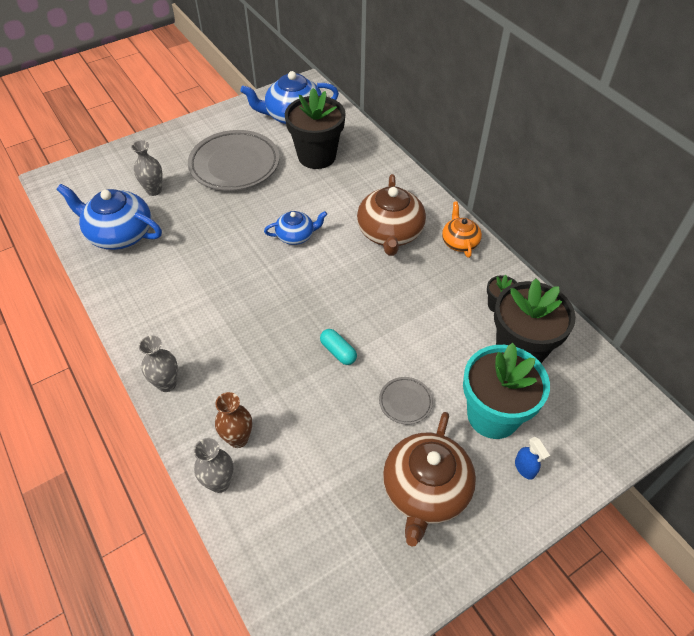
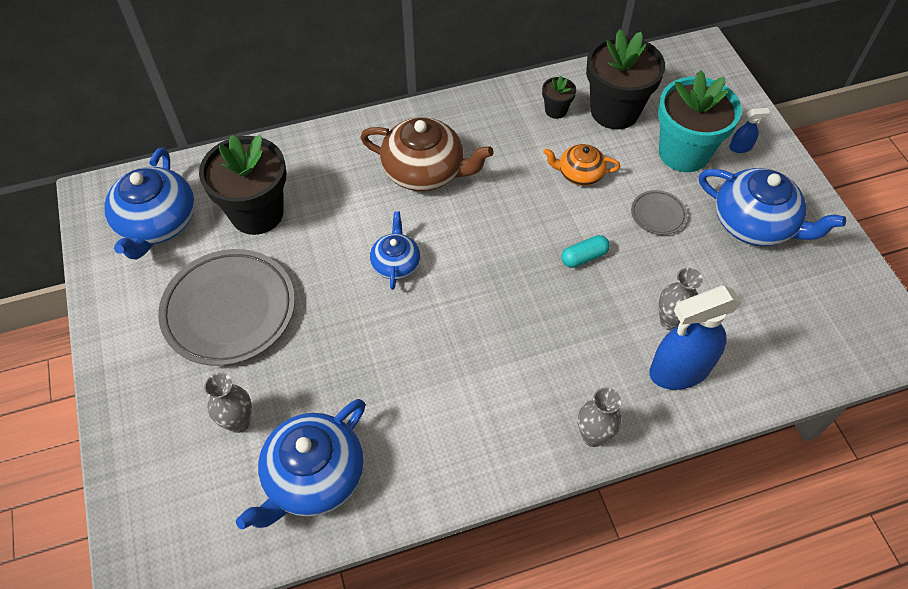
camera: 75 degrees left, 5 degrees up
grey vase [194,438,234,493] -> grey vase moved to [659,268,703,330]
brown vase [215,392,252,448] -> blue spray bottle [649,286,742,390]
brown teapot [383,412,476,547] -> blue teapot [699,168,846,246]
orange teapot [442,201,482,258] -> orange teapot moved to [543,144,620,186]

